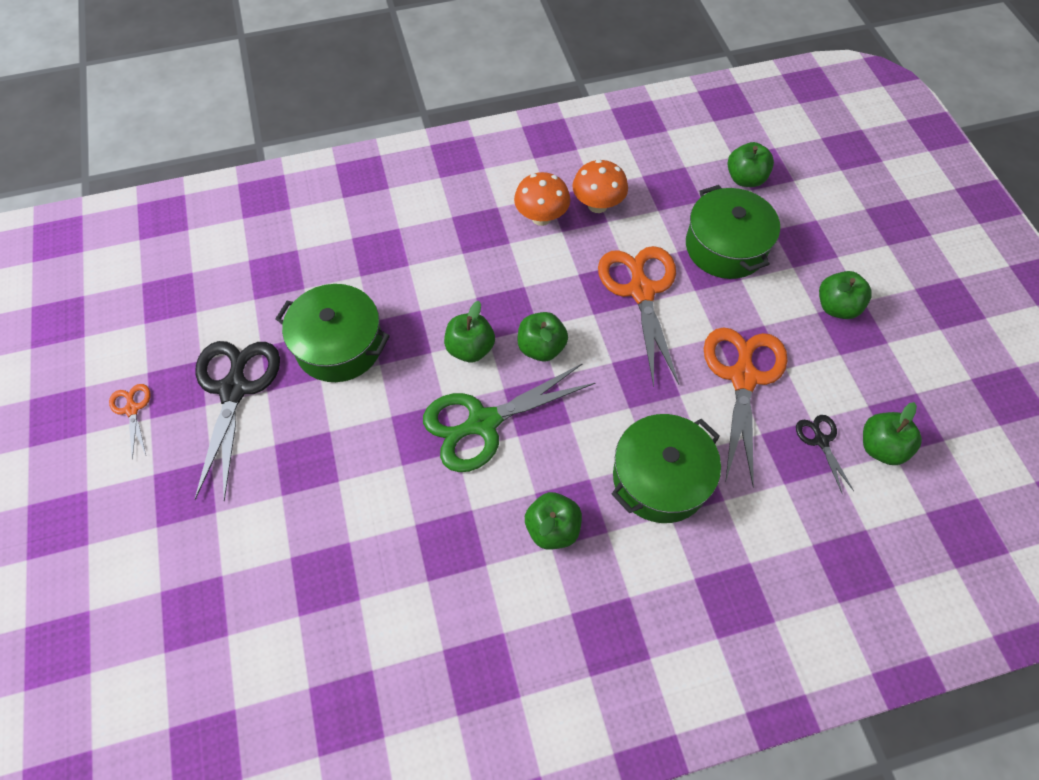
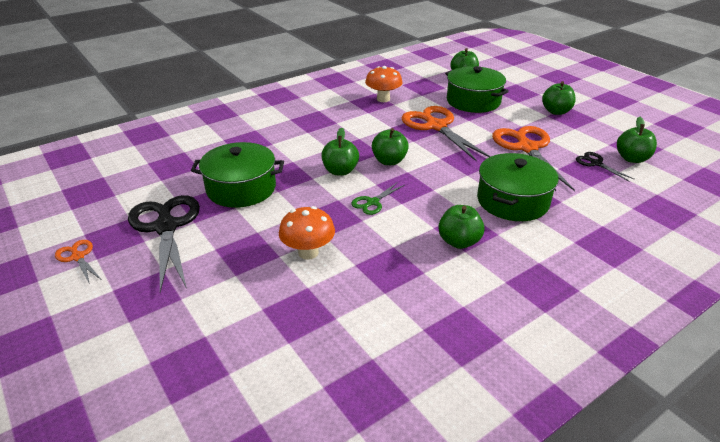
camera: 20 degrees left, 25 degrees down
green scissors [423,363,596,472] -> green scissors [351,182,405,215], size x0.47
orange mushroom [514,172,570,226] -> orange mushroom moved to [279,206,335,260]

